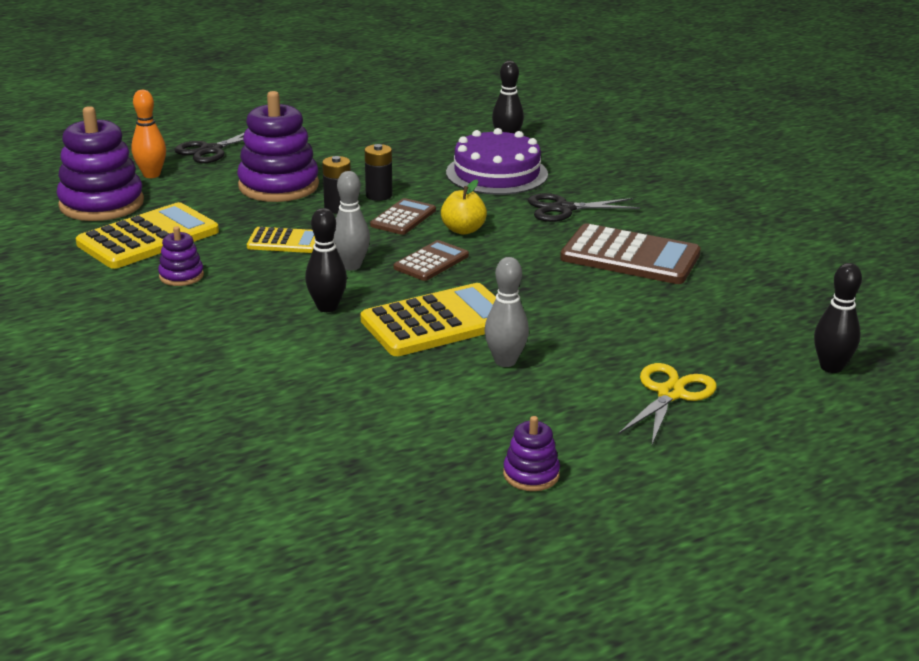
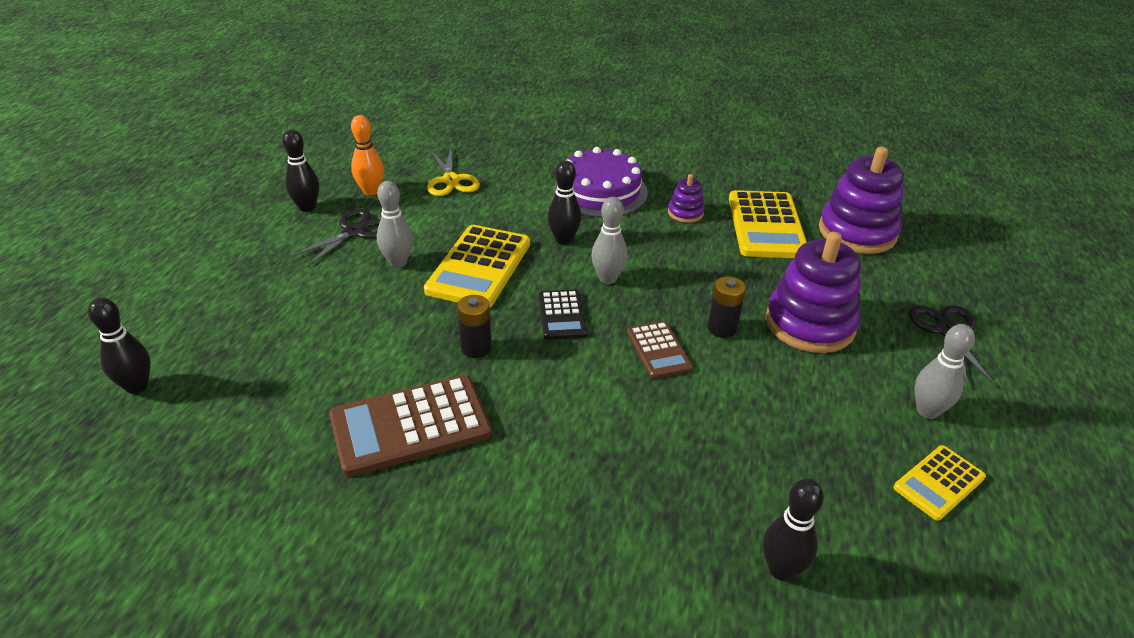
camera: 135 degrees right, 10 degrees up
orange bowling pin [131,90,166,178] -> orange bowling pin moved to [351,115,384,196]
yellow calculator [247,227,315,253] -> yellow calculator moved to [894,445,986,521]
black battery [365,144,392,201] -> black battery moved to [457,295,492,358]
brown calculator [393,240,469,281] -> black calculator [539,290,587,340]
yellow apple [441,180,487,235] -> none
purple cake [446,128,548,195] -> purple cake moved to [554,147,648,217]
purple stacking toy [503,416,560,491] -> black bowling pin [282,130,319,212]
black scissors [528,193,640,222] -> black scissors moved to [288,209,380,268]
yellow scissors [618,363,717,444] -> yellow scissors moved to [427,148,480,196]
none -> grey bowling pin [914,324,975,419]

